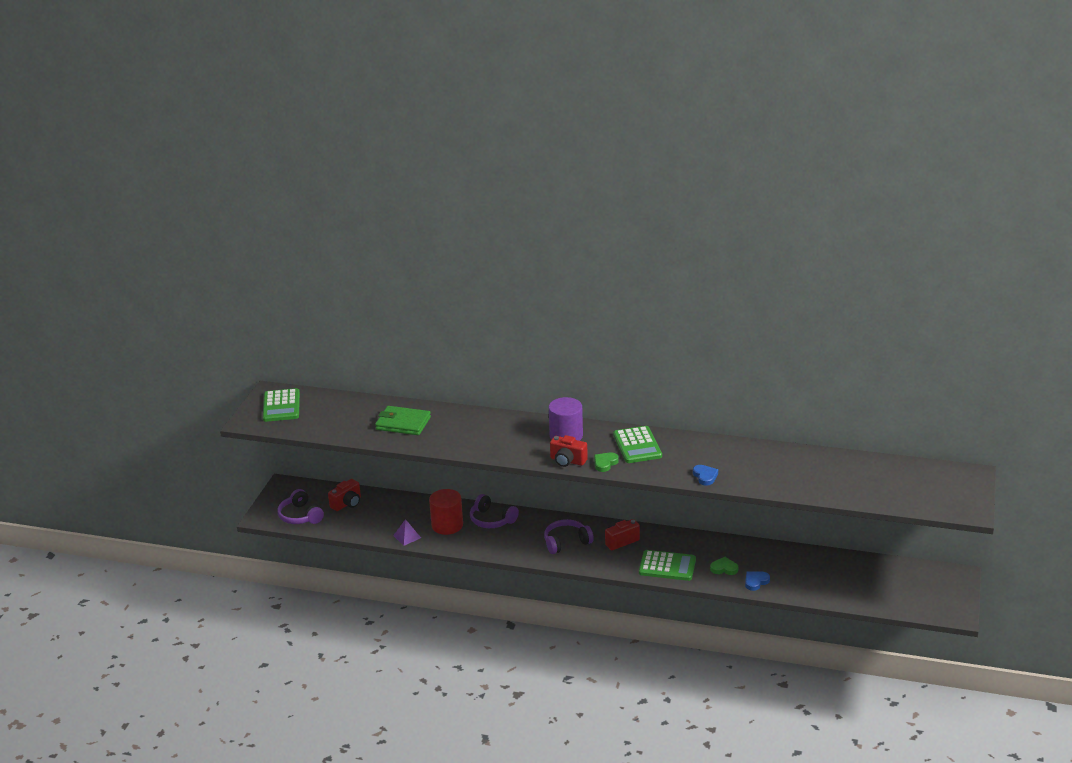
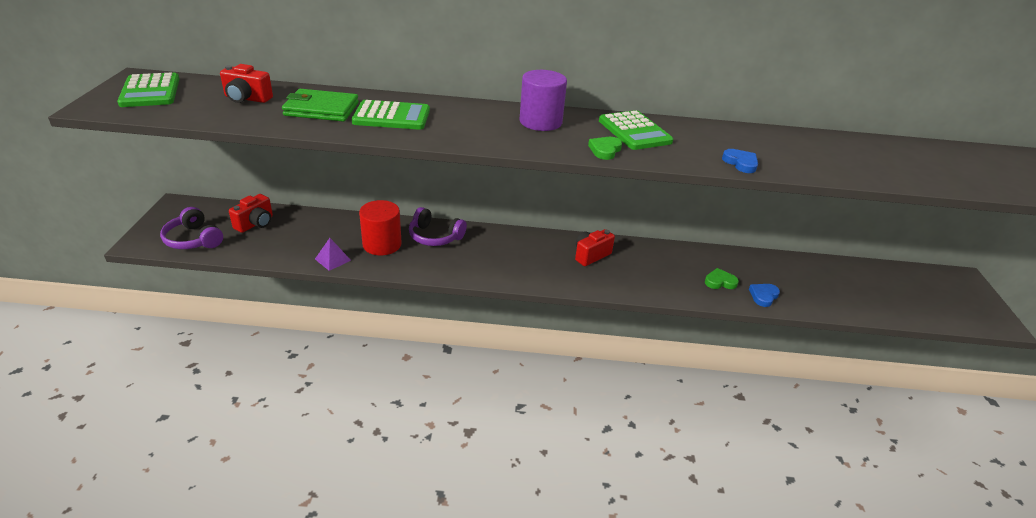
camera: 15 degrees left, 5 degrees up
purple headphones [544,519,594,554] -> none
red camera [550,435,588,467] -> red camera moved to [220,64,273,103]
green calculator [639,550,696,581] -> green calculator moved to [352,100,430,130]

